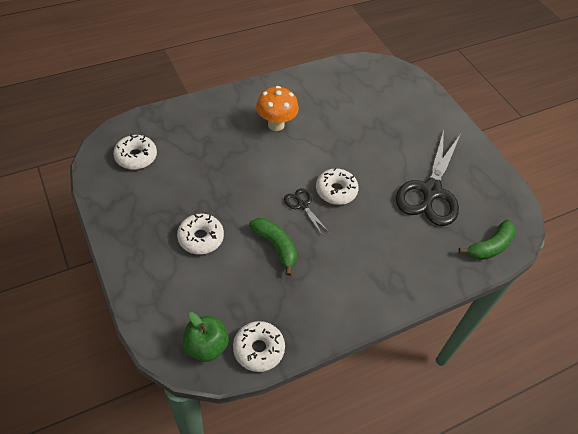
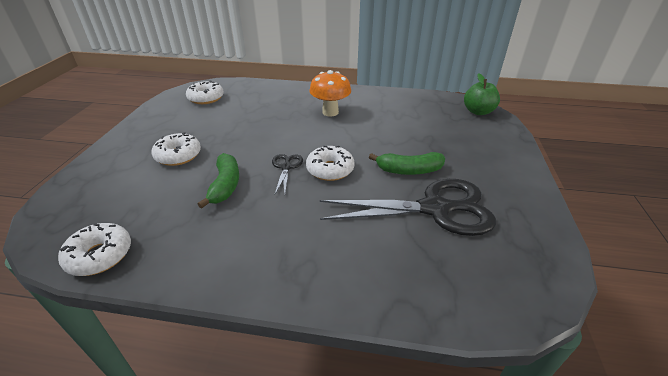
camera: 40 degrees right, 15 degrees down
green apple [182,312,229,362] -> green apple moved to [464,73,500,115]
black scissors [396,130,460,226] -> black scissors turned 150 degrees counterclockwise [320,179,496,236]
green banana [458,220,516,260] -> green banana moved to [369,152,445,175]

